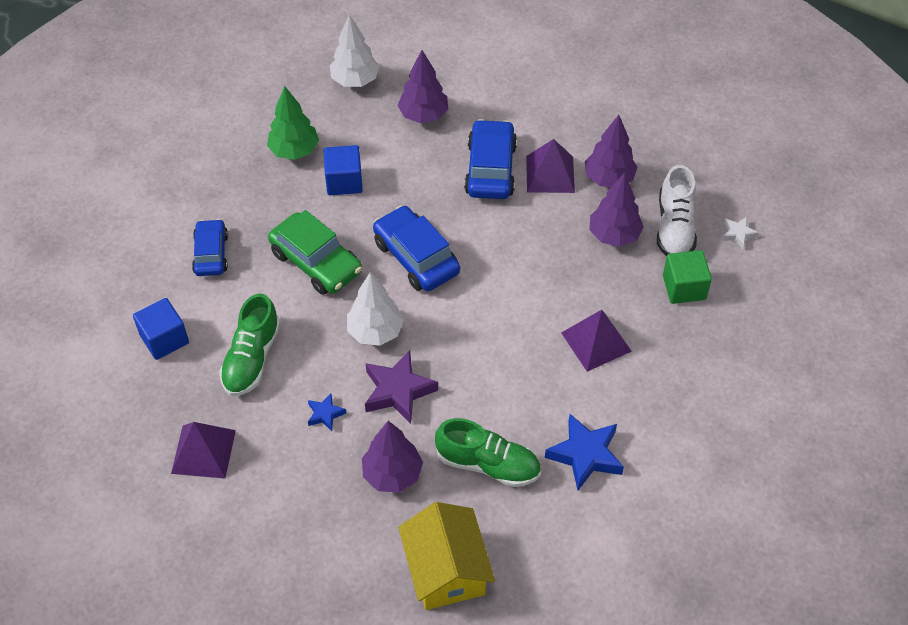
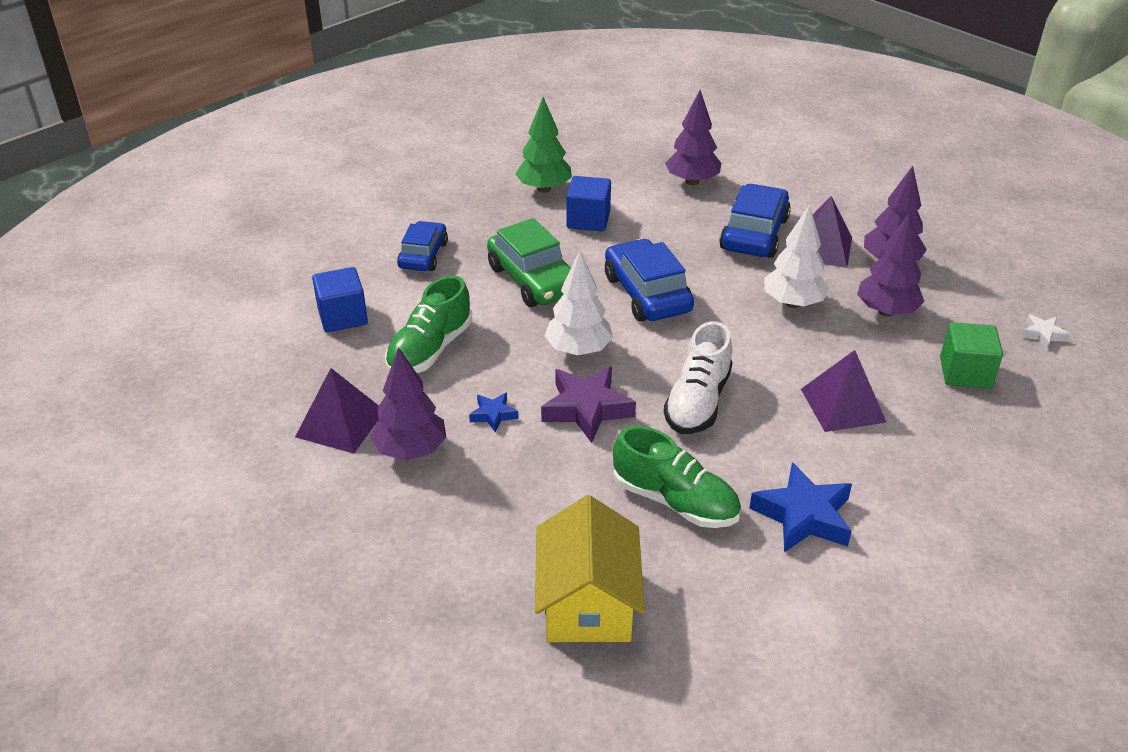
camera: 15 degrees right, 15 degrees down
white tree [330,14,379,87] -> white tree moved to [764,204,830,308]
purple tree [362,421,423,493] -> purple tree moved to [370,347,447,460]
white shoe [657,165,697,256] -> white shoe moved to [664,321,733,434]

